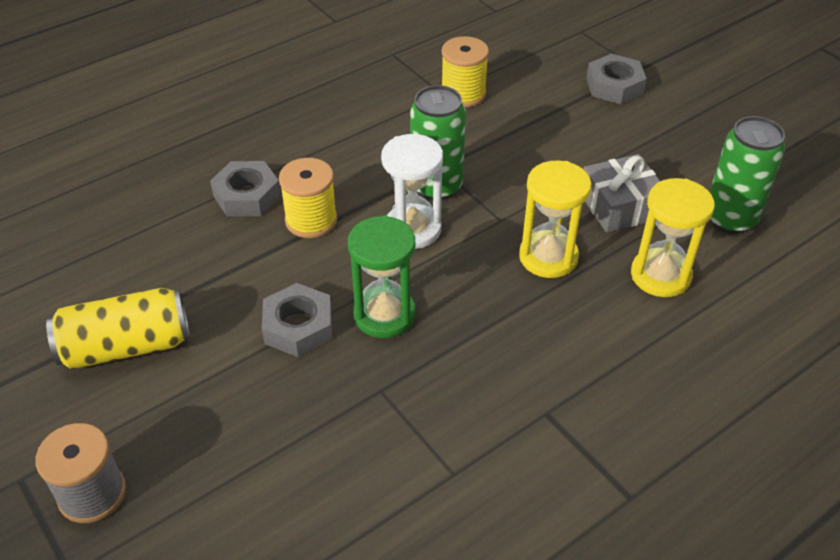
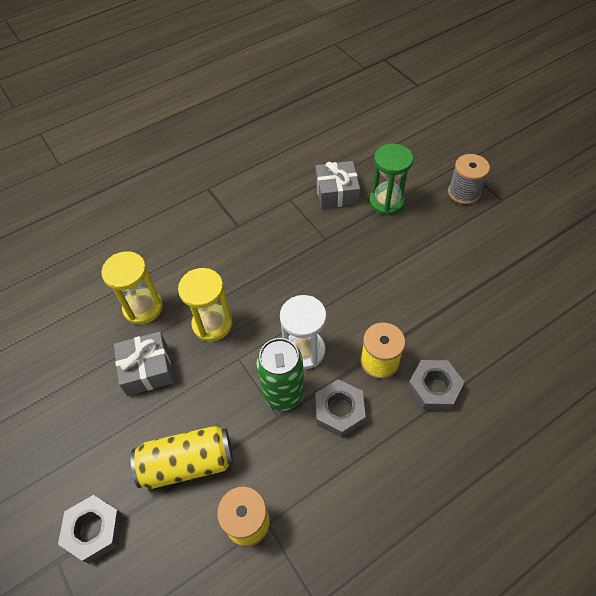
camera: 175 degrees left, 10 degrees up
yellow can [46,288,190,369] -> yellow can moved to [131,425,233,489]
grey nut [262,283,332,357] -> grey nut moved to [315,379,366,438]
green hourglass [348,215,416,338] -> green hourglass moved to [369,144,413,216]
green can [710,116,785,234] -> none
none -> grey gift [315,161,360,209]

